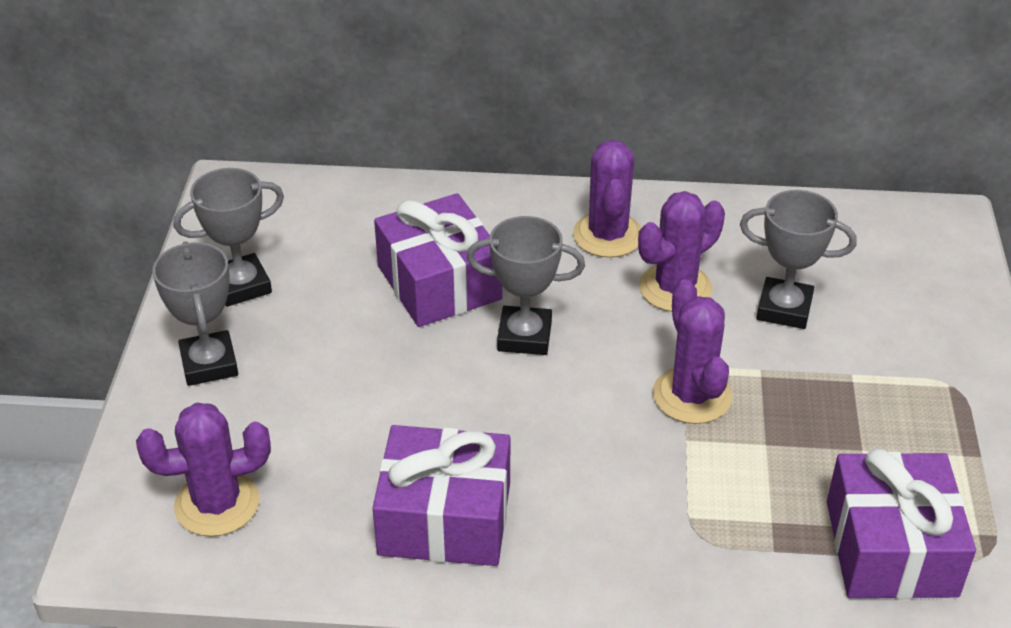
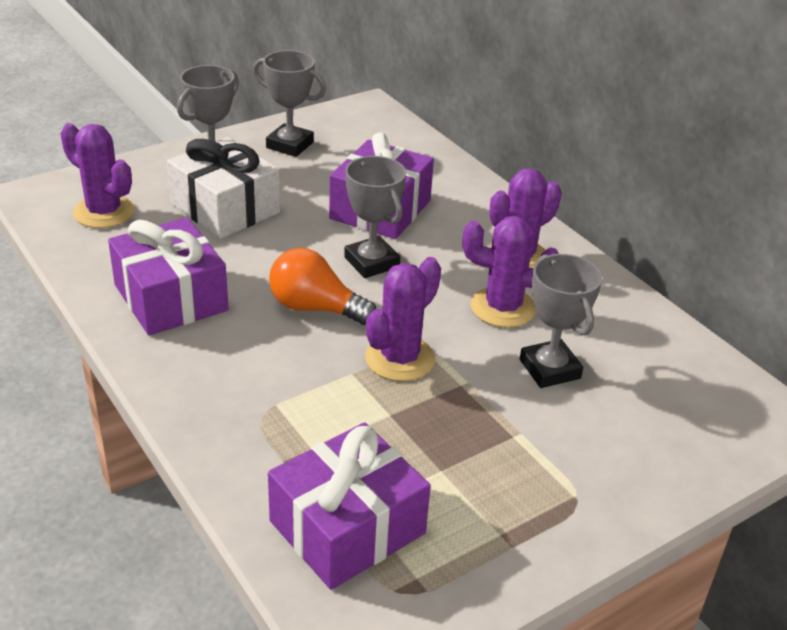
camera: 50 degrees right, 5 degrees down
none -> white gift [167,137,280,239]
none -> orange light bulb [269,248,376,325]

